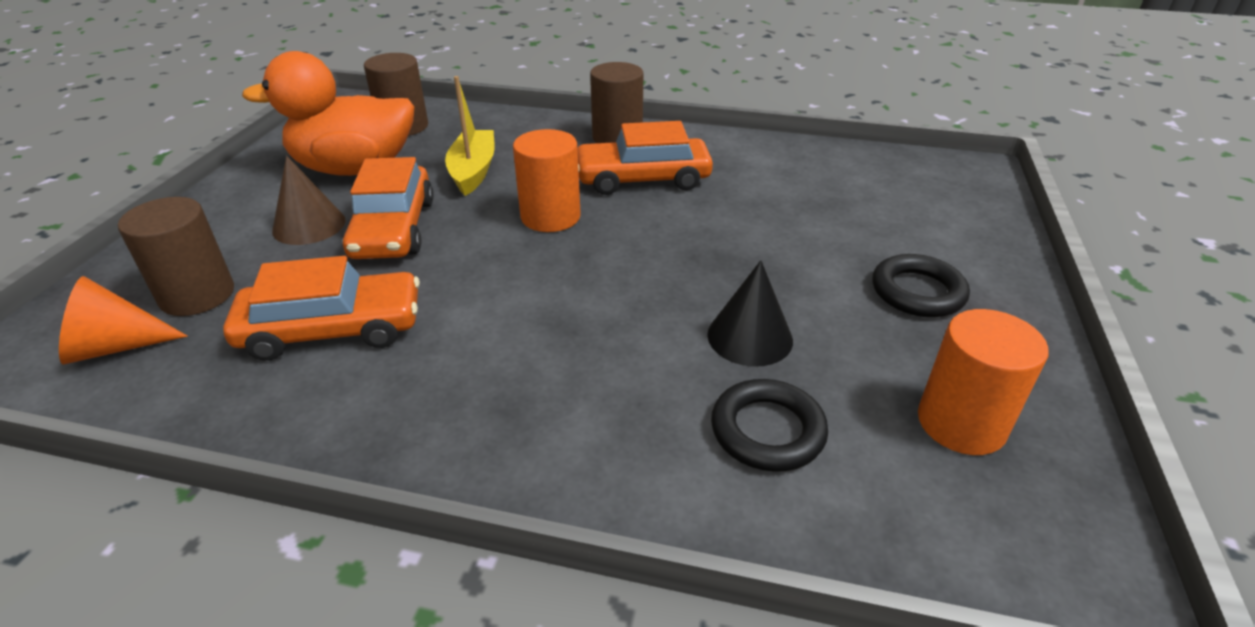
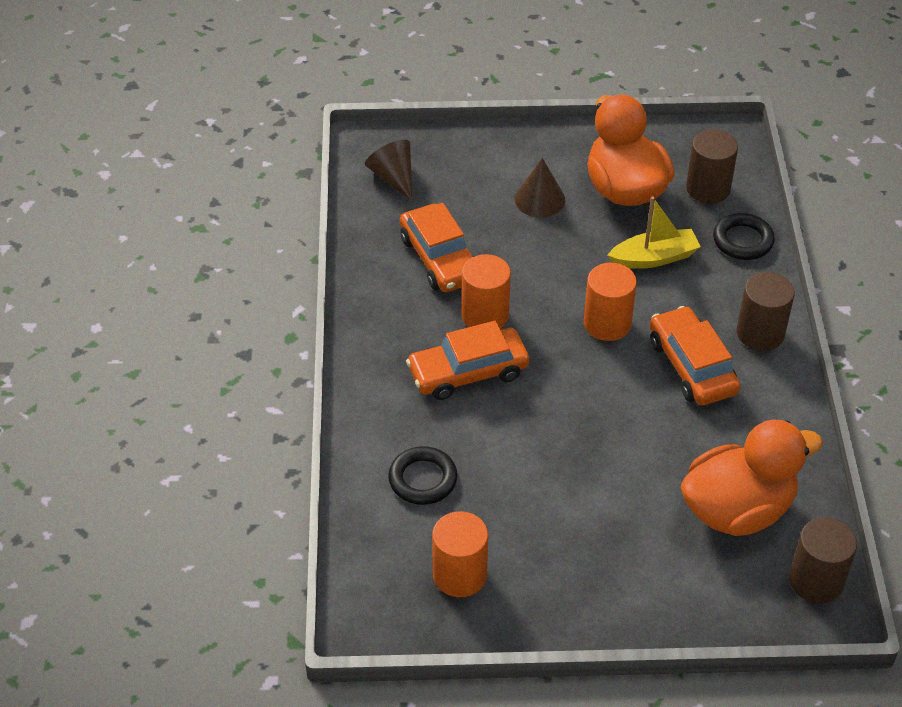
camera: 75 degrees right, 10 degrees up
orange cone [59,276,188,365] -> brown cone [365,140,412,201]
brown cylinder [118,197,234,316] -> brown cylinder moved to [789,517,857,604]
orange car [342,157,434,259] -> orange car moved to [406,321,529,400]
black cone [707,260,793,367] -> none
black ring [872,254,970,317] -> black ring moved to [713,213,775,260]
none -> orange cylinder [461,254,511,328]
none -> orange duck [681,419,823,536]

